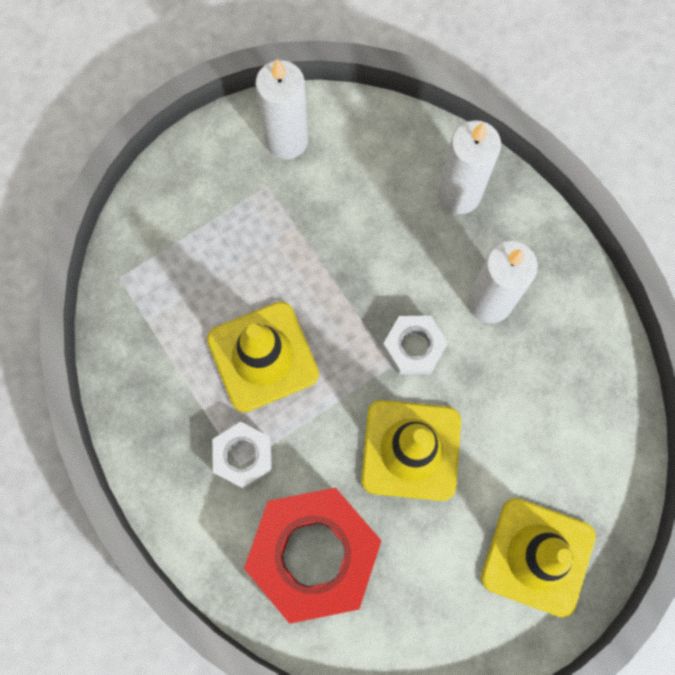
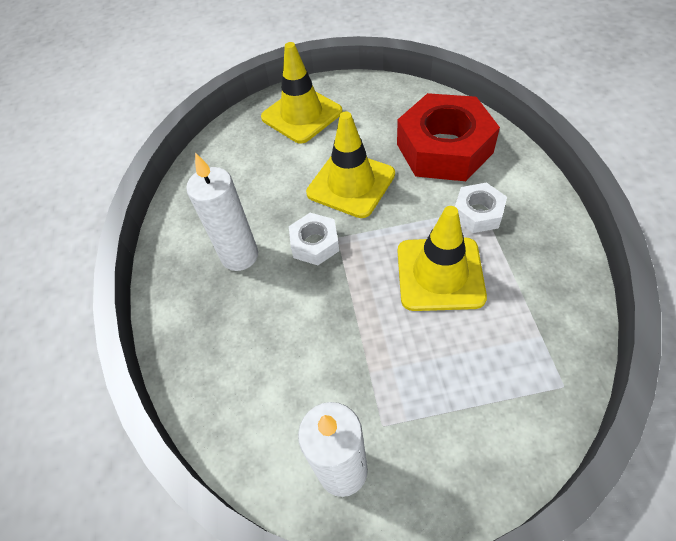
camera: 150 degrees left, 20 degrees down
white candle [438,120,501,214] -> none

